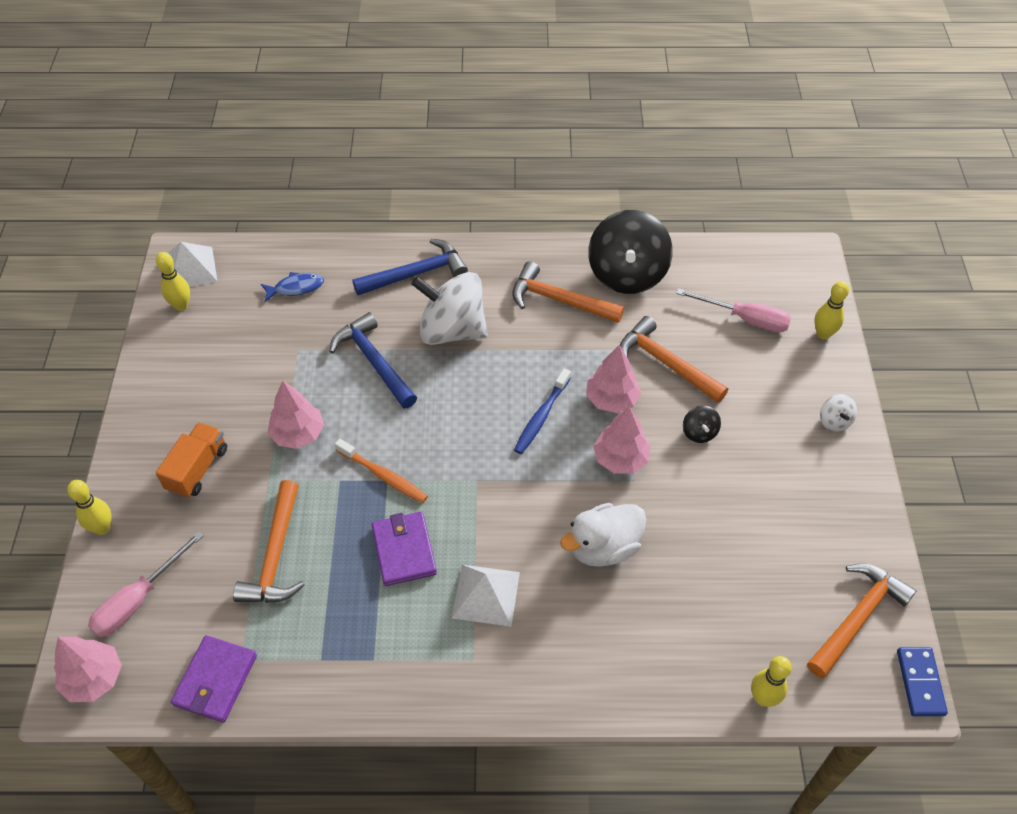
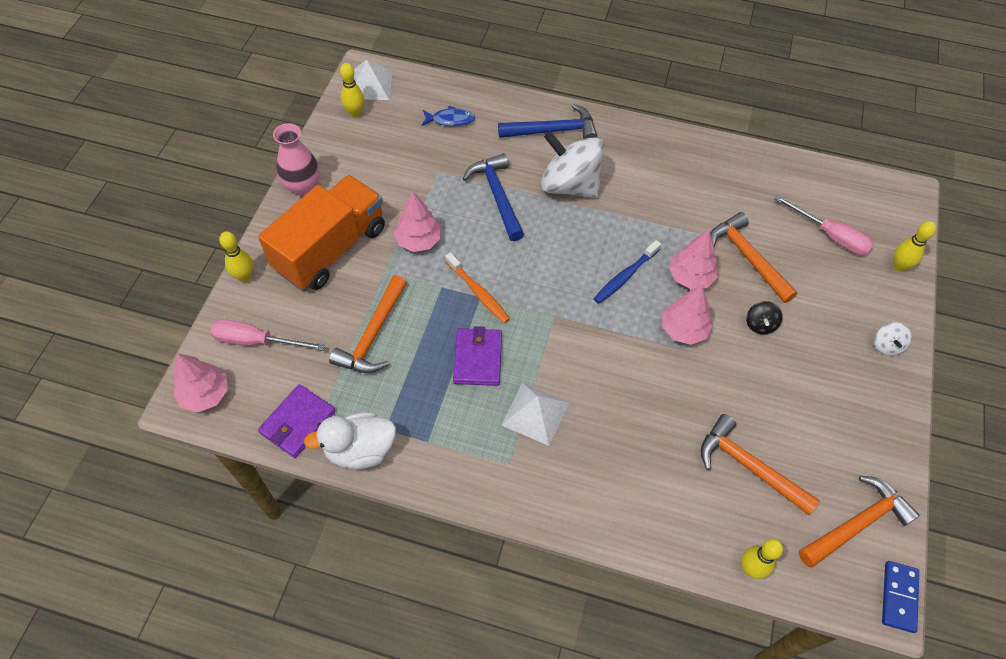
camera: 15 degrees right, 5 degrees up
pink screwdriver [88,531,204,637] -> pink screwdriver turned 45 degrees clockwise [210,319,325,351]
orange truck [156,422,227,498] -> orange truck [258,175,385,290], size x1.91
orange hammer [512,261,624,323] -> orange hammer moved to [700,414,820,515]
white duck [560,503,646,567] -> white duck moved to [304,412,396,469]
black spinning top [588,210,673,294] -> none
none -> pink vase [273,123,320,196]

